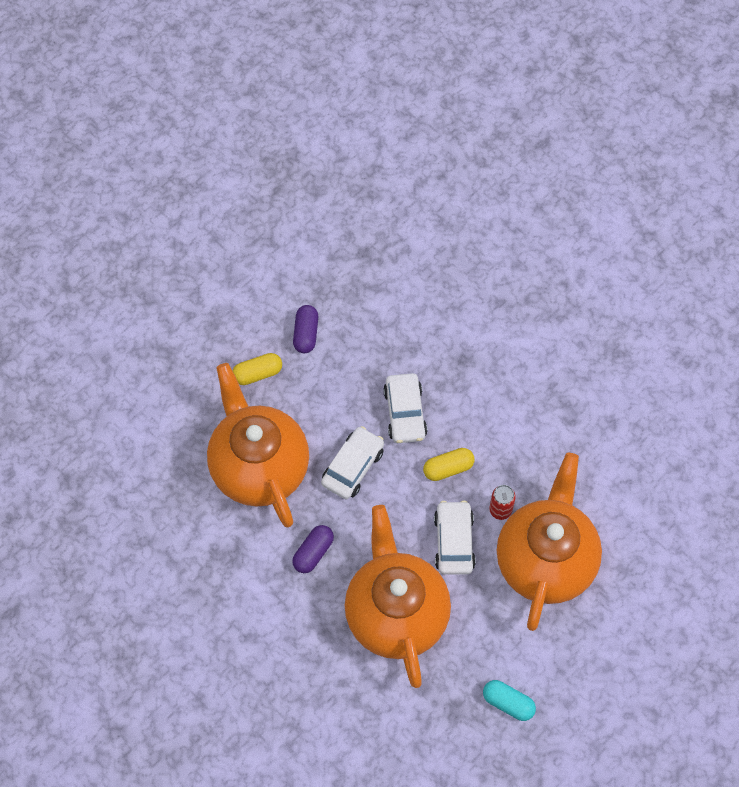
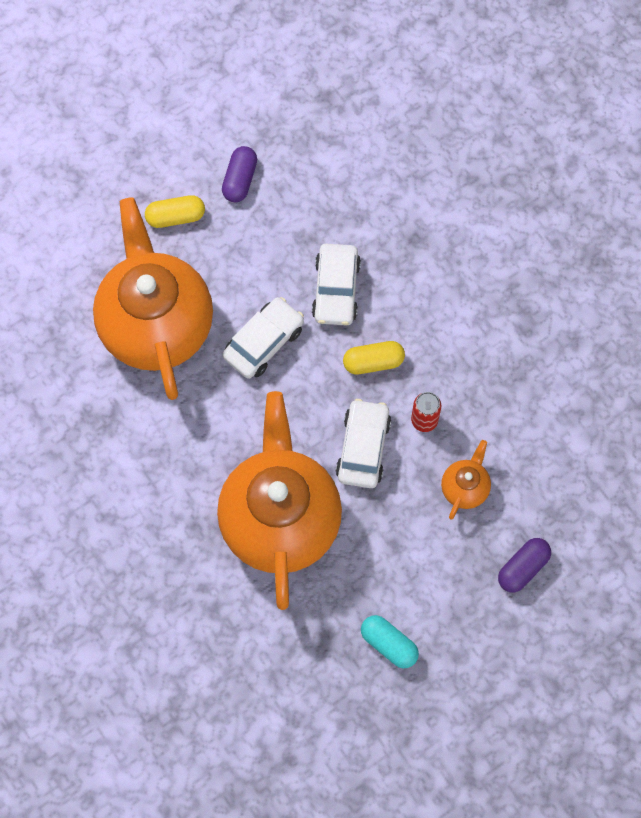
camera: 10 degrees right, 5 degrees up
purple capsule [292,525,334,573] -> purple capsule moved to [498,538,551,592]
orange teapot [497,453,602,631] -> orange teapot [441,440,491,520], size x0.41

